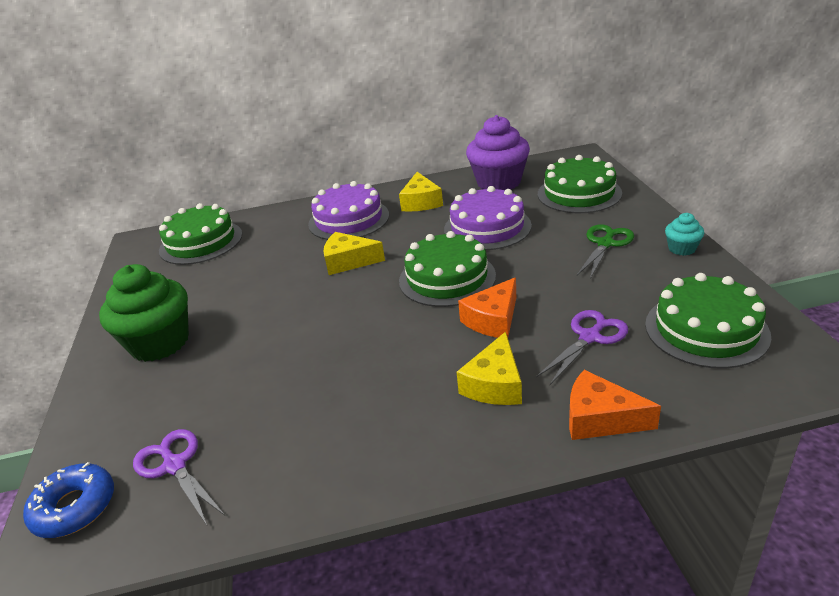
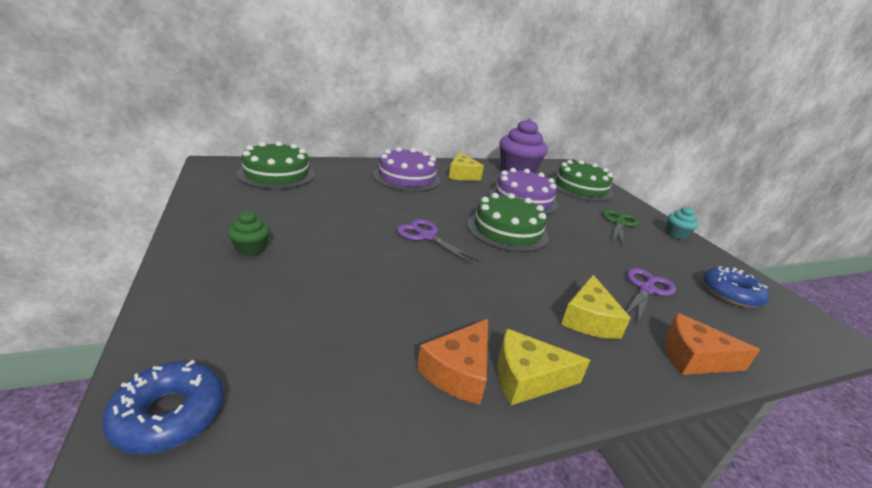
camera: 15 degrees left, 5 degrees down
green cupcake [99,264,189,362] -> green cupcake [228,211,270,256], size x0.47
purple scissors [133,429,225,525] -> purple scissors moved to [397,219,481,265]
yellow cheese [323,232,385,275] -> yellow cheese moved to [497,329,590,405]
orange cheese [458,277,516,338] -> orange cheese moved to [417,319,488,405]
green cake [645,273,771,369] -> blue donut [703,266,769,308]

